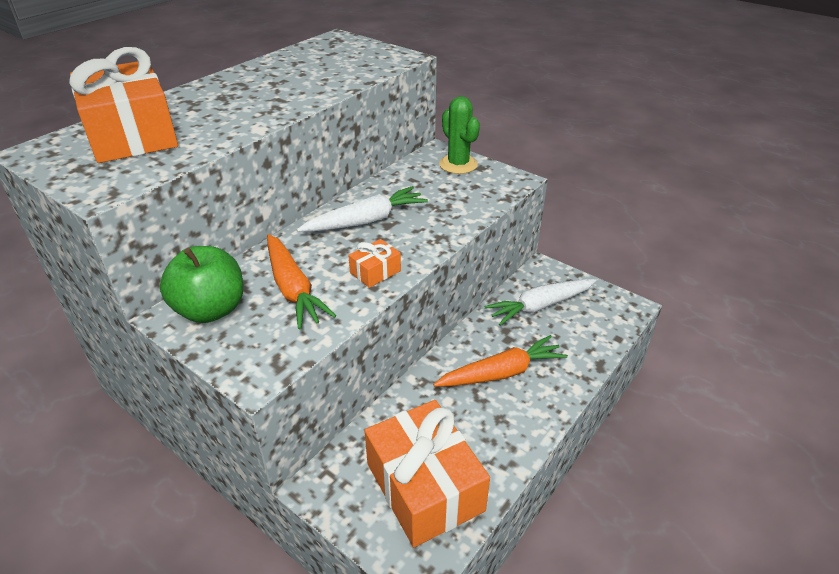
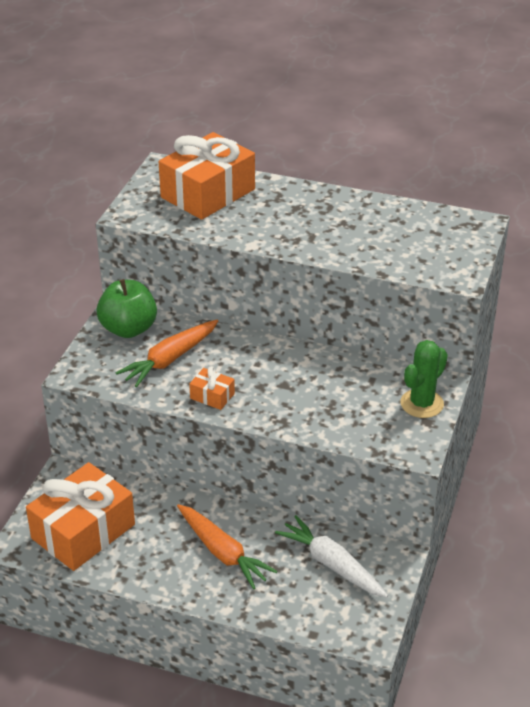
camera: 70 degrees right, 0 degrees up
white carrot [297,186,428,232] -> none

